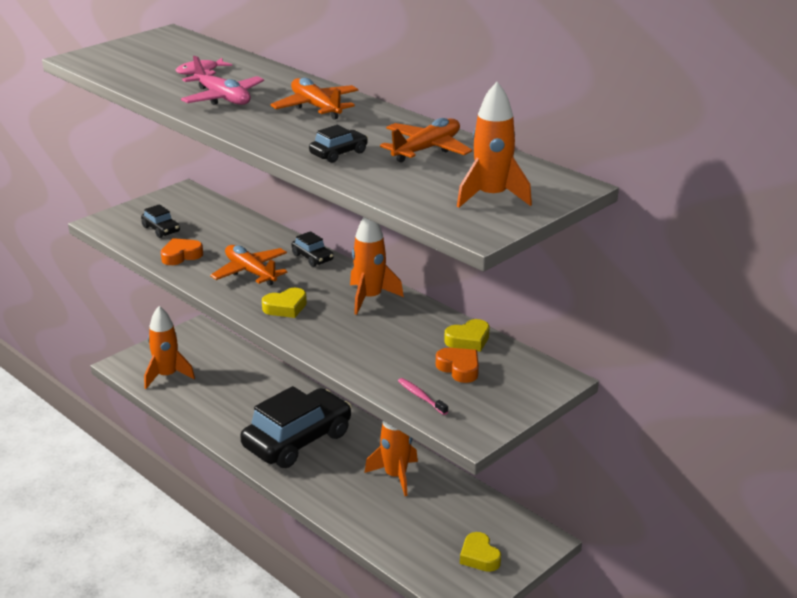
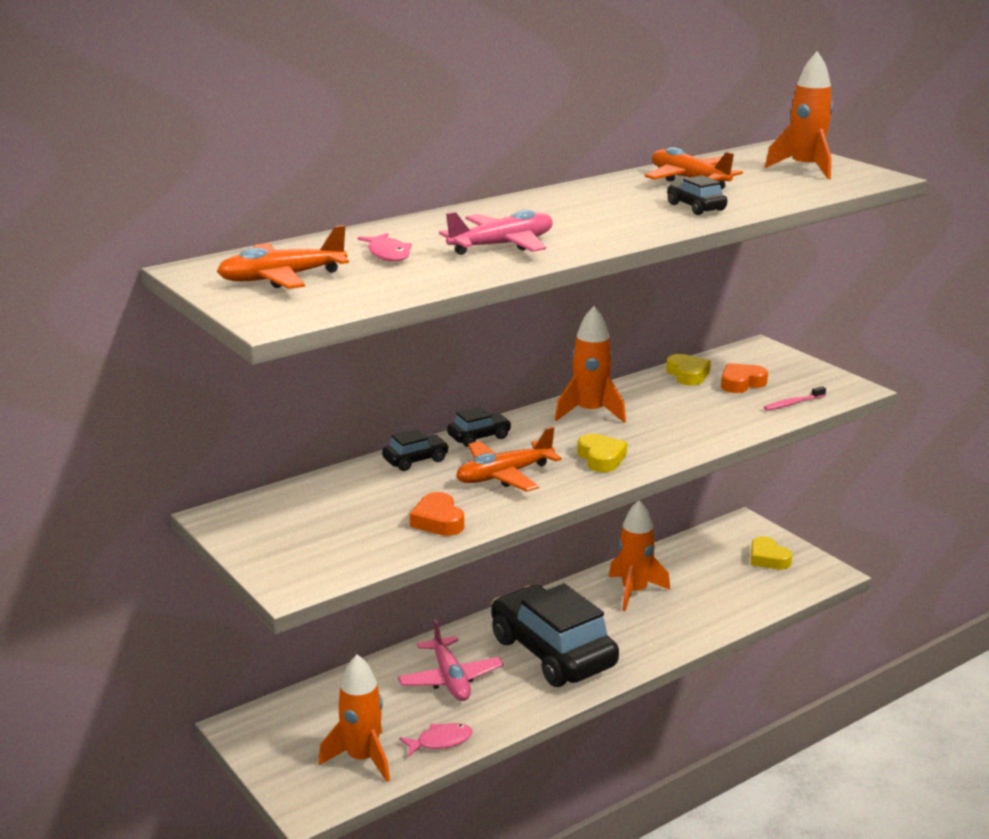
camera: 80 degrees left, 5 degrees down
black car [141,204,180,238] -> black car moved to [382,429,449,471]
orange plane [270,78,358,120] -> orange plane moved to [217,225,349,289]
yellow heart [460,532,501,572] -> yellow heart turned 75 degrees clockwise [751,536,792,570]
none -> pink plane [398,619,503,701]
none -> pink fish [399,723,473,757]

